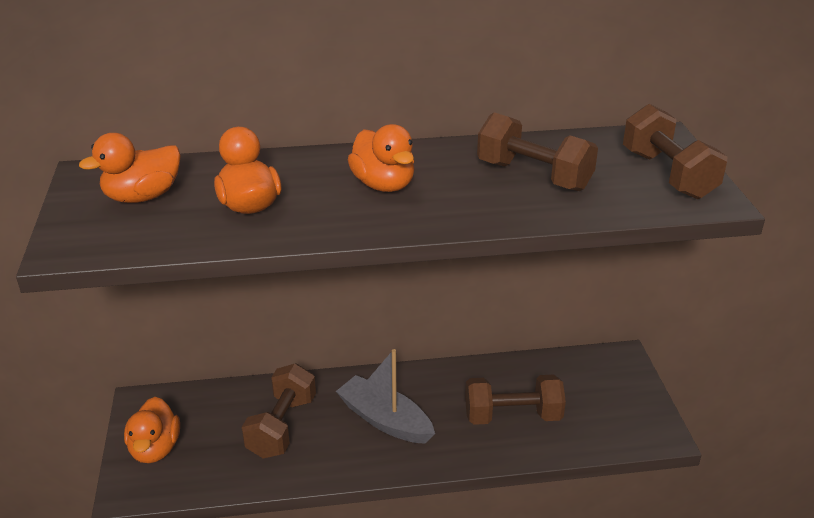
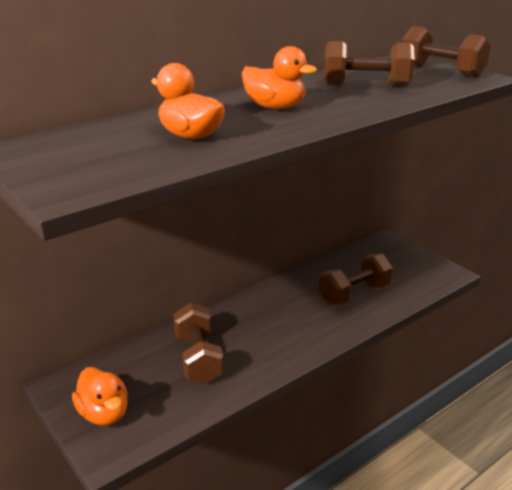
camera: 30 degrees left, 5 degrees down
orange duck [79,133,181,203] -> none
grey boat [336,349,435,444] -> none

